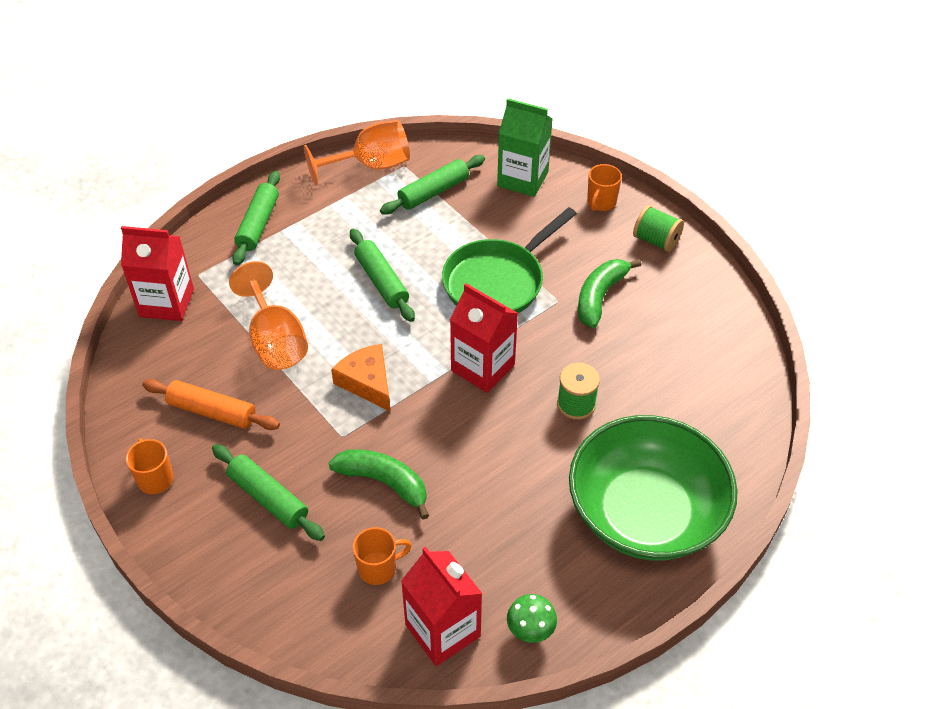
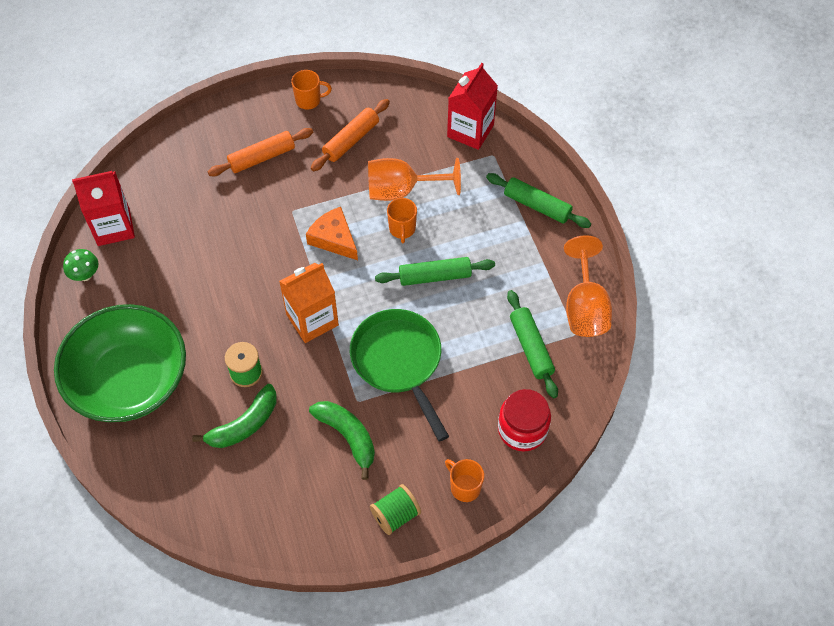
camera: 110 degrees right, 10 degrees up
green rolling pin [212,444,325,541] -> orange rolling pin [208,128,313,176]
green banana [329,449,429,520] -> green banana moved to [192,384,276,448]
orange cheese [331,344,390,411] -> orange cheese turned 120 degrees counterclockwise [306,207,358,260]
orange mug [353,527,412,585] -> orange mug moved to [387,198,417,243]
red carton [450,283,518,393] -> orange carton [279,263,339,343]
green carton [497,98,553,197] -> red jar [498,389,551,451]

